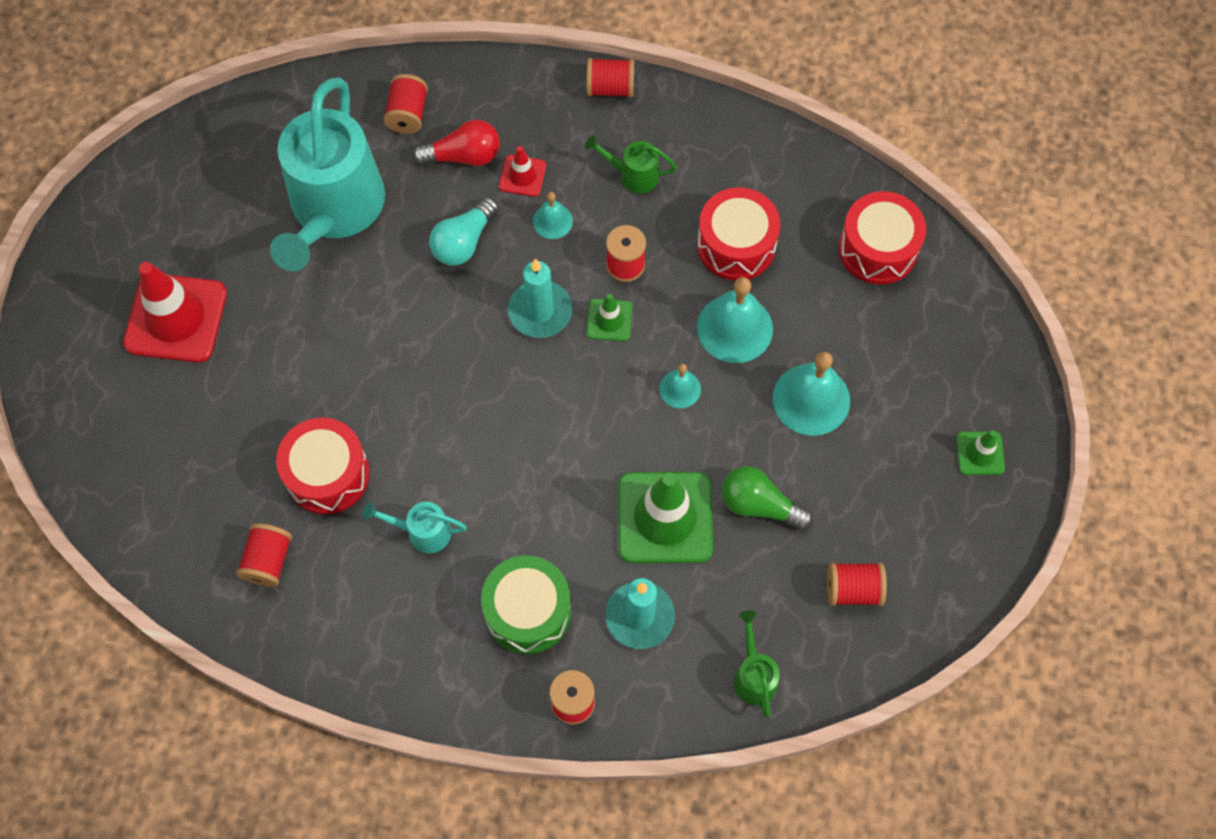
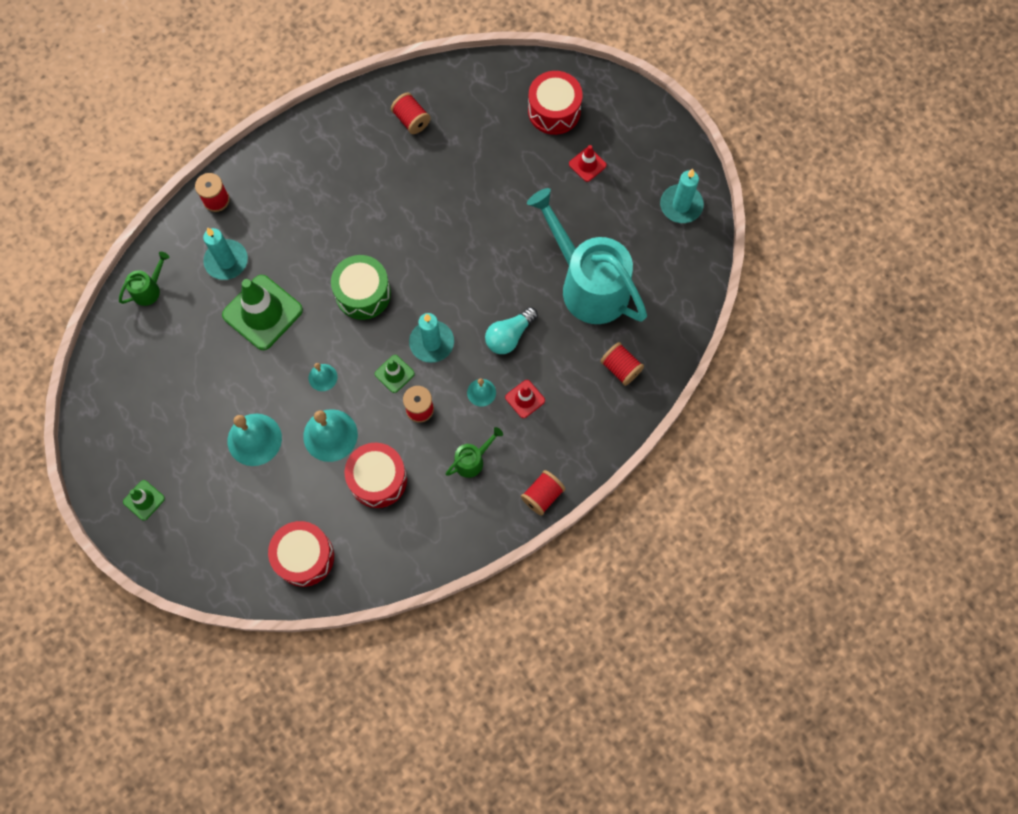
camera: 130 degrees right, 5 degrees up
red traffic cone [123,262,227,363] -> red traffic cone [569,145,607,182], size x0.49
red drum [276,418,370,514] -> red drum moved to [528,71,583,135]
turquoise watering can [363,502,467,553] -> none
red light bulb [412,120,500,166] -> none
turquoise light bulb [429,197,499,266] -> turquoise light bulb turned 120 degrees counterclockwise [485,307,538,354]
green drum [481,555,571,654] -> green drum moved to [331,255,391,320]
green light bulb [722,466,813,530] -> none
green watering can [734,610,780,718] -> green watering can turned 75 degrees counterclockwise [119,252,169,306]
red spool [827,563,887,606] -> none
none -> turquoise candle [660,169,704,223]

